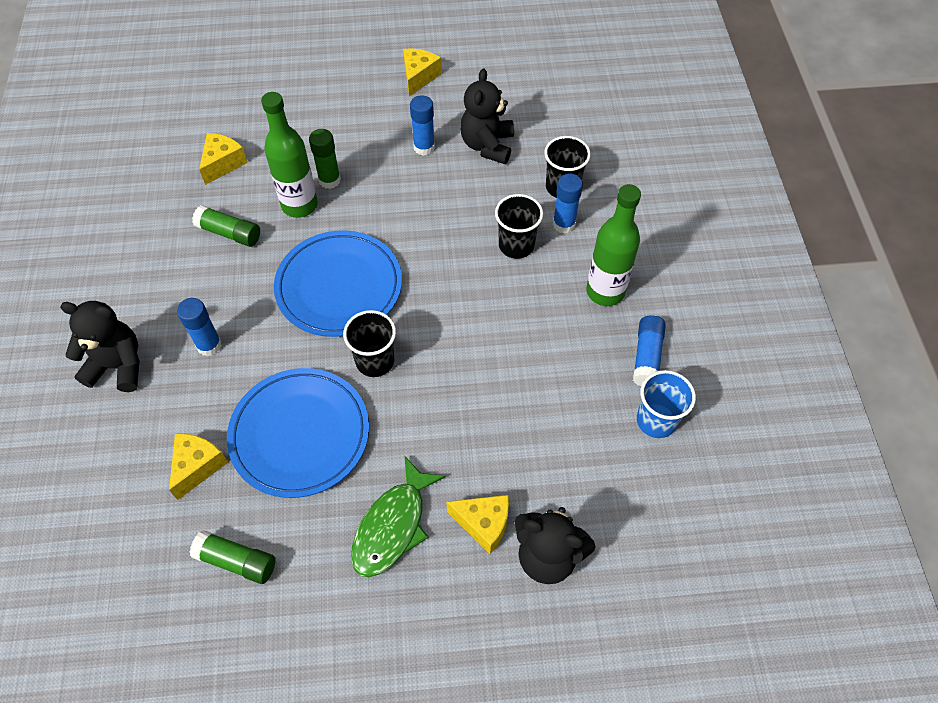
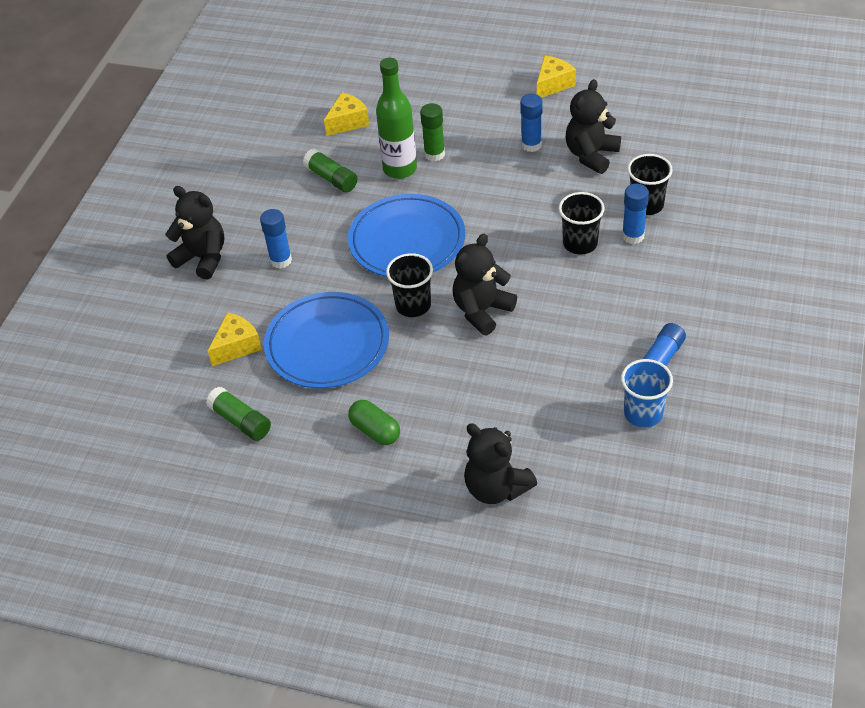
camera: 25 degrees right, 10 degrees down
green fish [351,457,446,577] -> green capsule [348,400,400,445]
yellow cheese [446,495,509,554] -> none
green bottle [586,184,641,306] -> none
none -> black teddy bear [453,234,517,335]

